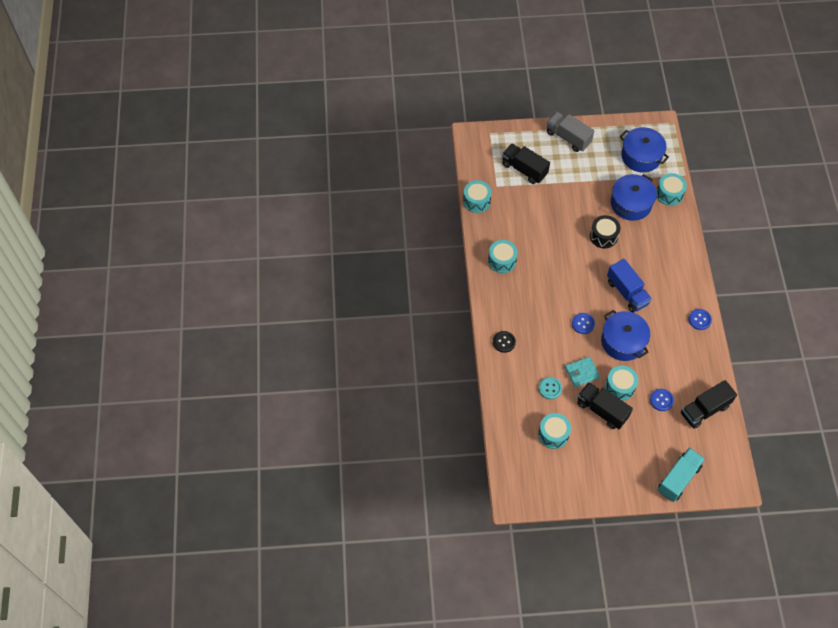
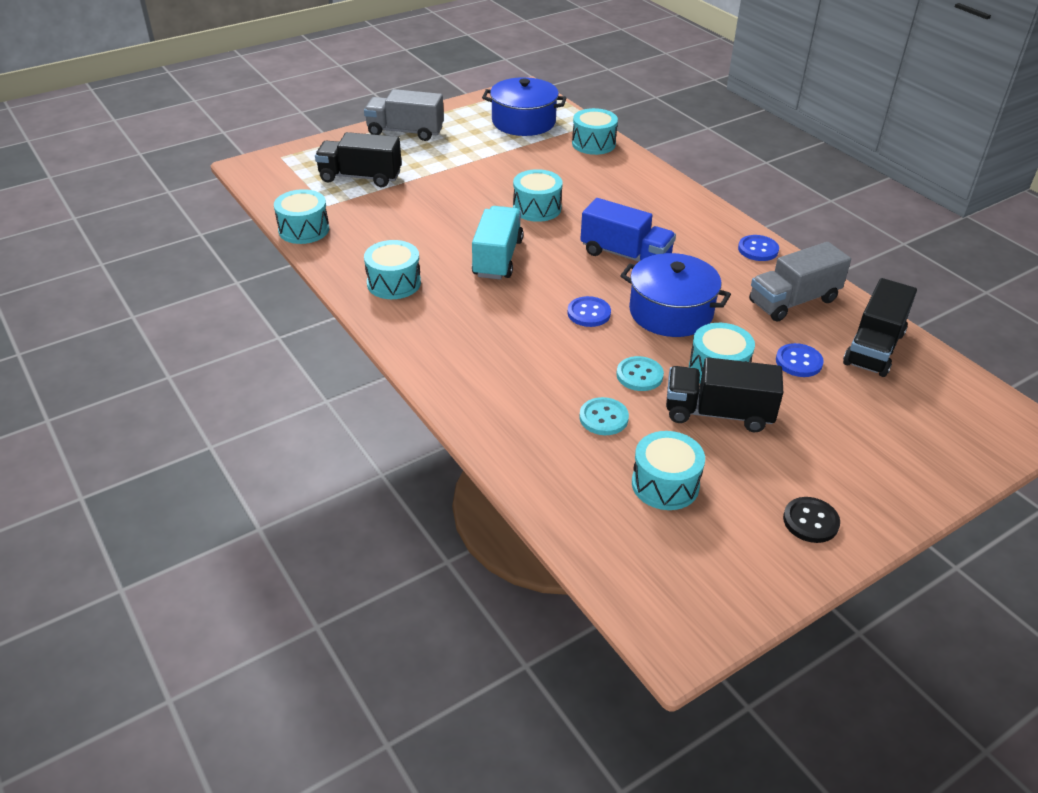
camera: 30 degrees left, 20 degrees down
black button [493,331,516,353] -> black button moved to [783,497,840,543]
turquoise wallet [565,357,600,387] -> turquoise button [616,356,664,391]
black drum [590,215,620,248] -> turquoise drum [513,169,563,222]
blue pot [611,174,657,221] -> none
turquoise truck [658,447,705,502] -> turquoise truck moved to [472,206,523,280]
none -> grey truck [749,242,851,321]

